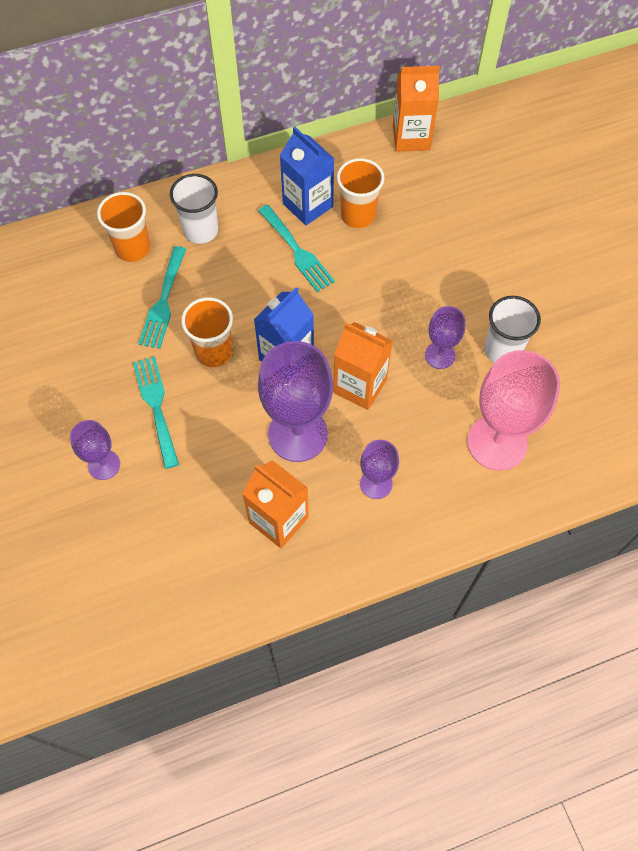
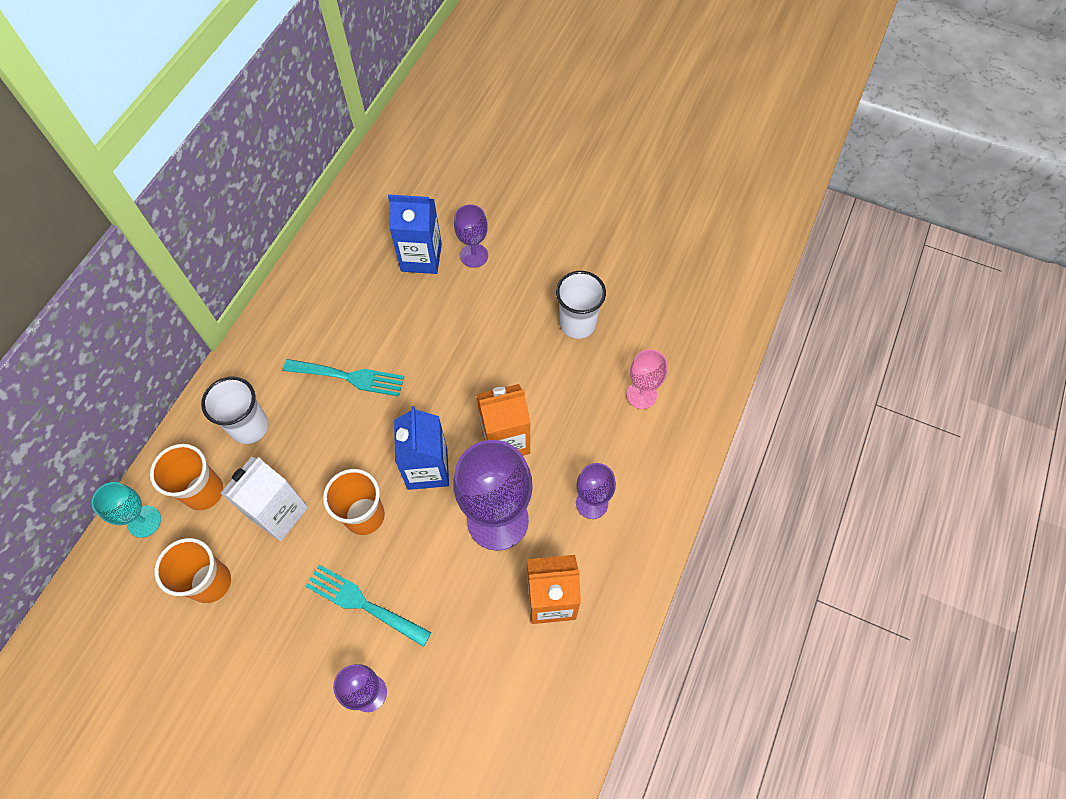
camera: 45 degrees left, 0 degrees up
turquoise fork [139,246,186,349] -> white carton [221,457,308,541]
blue carton [280,127,334,225] -> blue carton moved to [388,194,442,274]
orange cup [337,158,385,229] -> orange cup moved to [154,538,231,603]
orange carton [393,66,440,152] -> none
purple goblet [425,306,465,369] -> purple goblet moved to [454,205,488,268]
pink goblet [467,350,560,471] -> pink goblet [627,349,667,409], size x0.53
none -> turquoise goblet [92,482,161,538]

